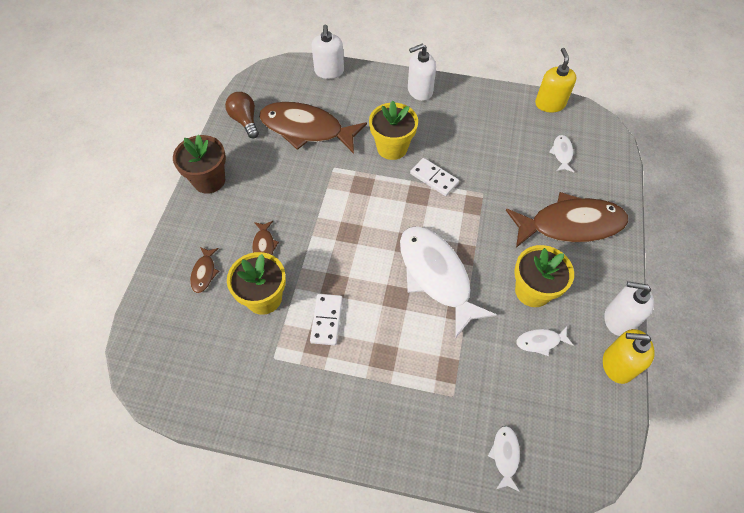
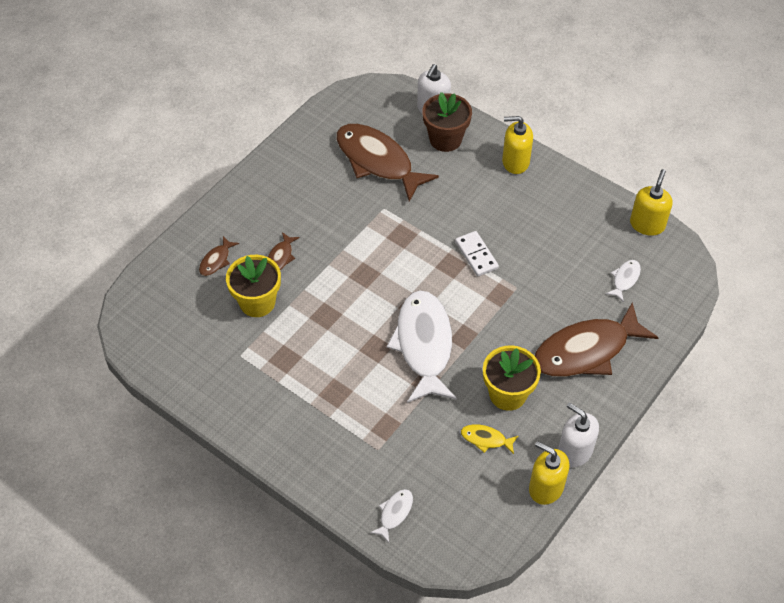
camera: 25 degrees right, 5 degrees down
brown flower pot [173,135,226,194] -> brown flower pot moved to [422,92,472,152]
brown light bulb [225,92,259,138] -> none
white domino [310,294,343,346] -> none
yellow flower pot [369,100,418,160] -> none
white soap dispenser [408,44,436,101] -> yellow soap dispenser [502,116,533,174]
brown fish [506,192,628,248] -> brown fish turned 135 degrees clockwise [535,302,659,377]
white fish [516,327,574,356] -> yellow fish [461,424,518,454]

